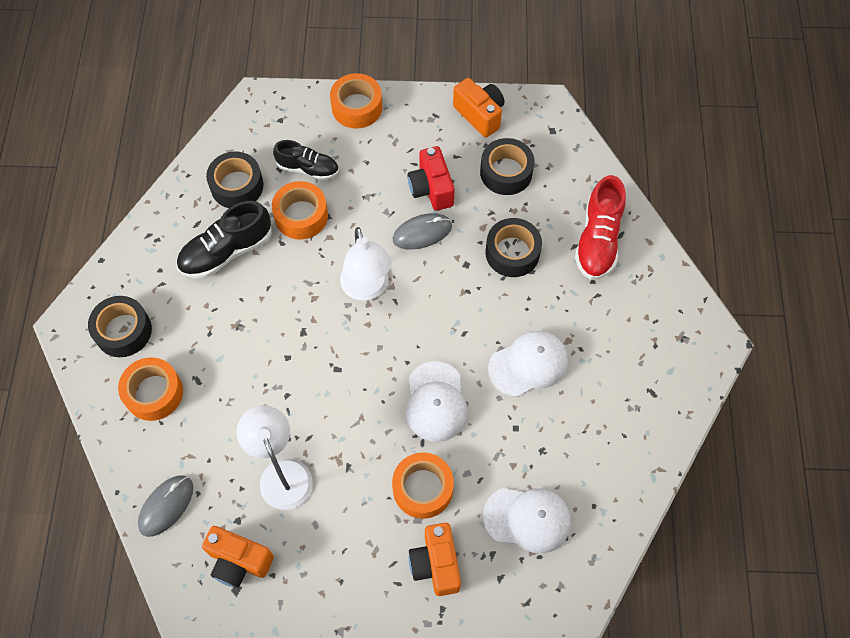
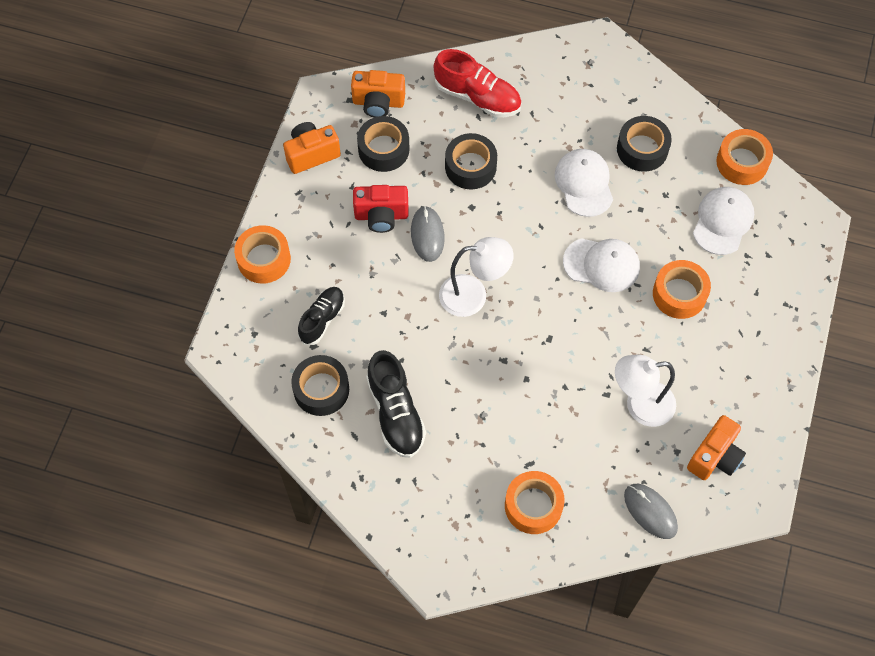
camera: 75 degrees left, 0 degrees up
black tape [88,296,152,357] -> black tape moved to [617,116,672,172]
orange tape [272,181,328,240] -> orange tape moved to [716,129,773,185]
orange camera [409,523,461,596] -> orange camera moved to [351,70,405,117]

